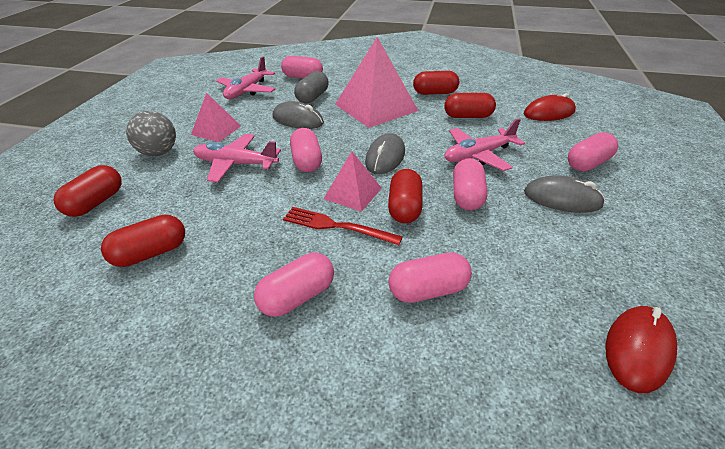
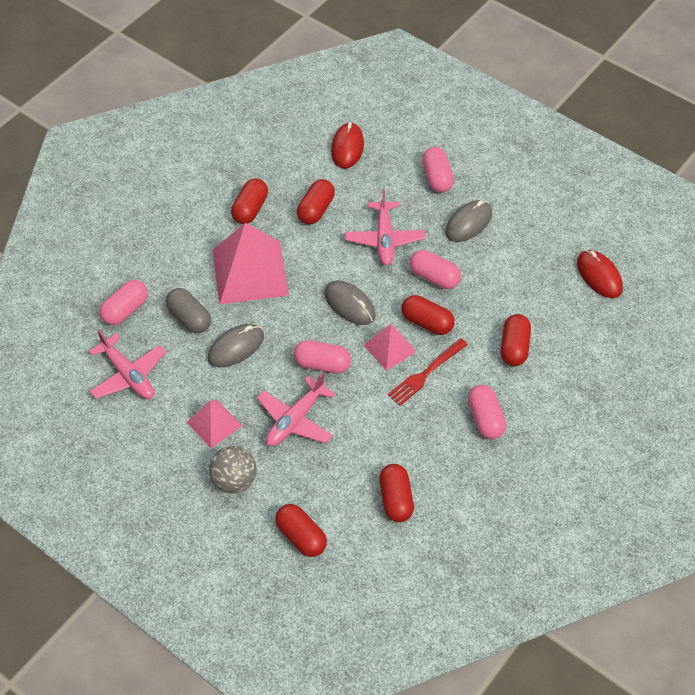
camera: 65 degrees left, 15 degrees up
pink capsule [389,252,472,303] -> red capsule [501,314,531,366]

